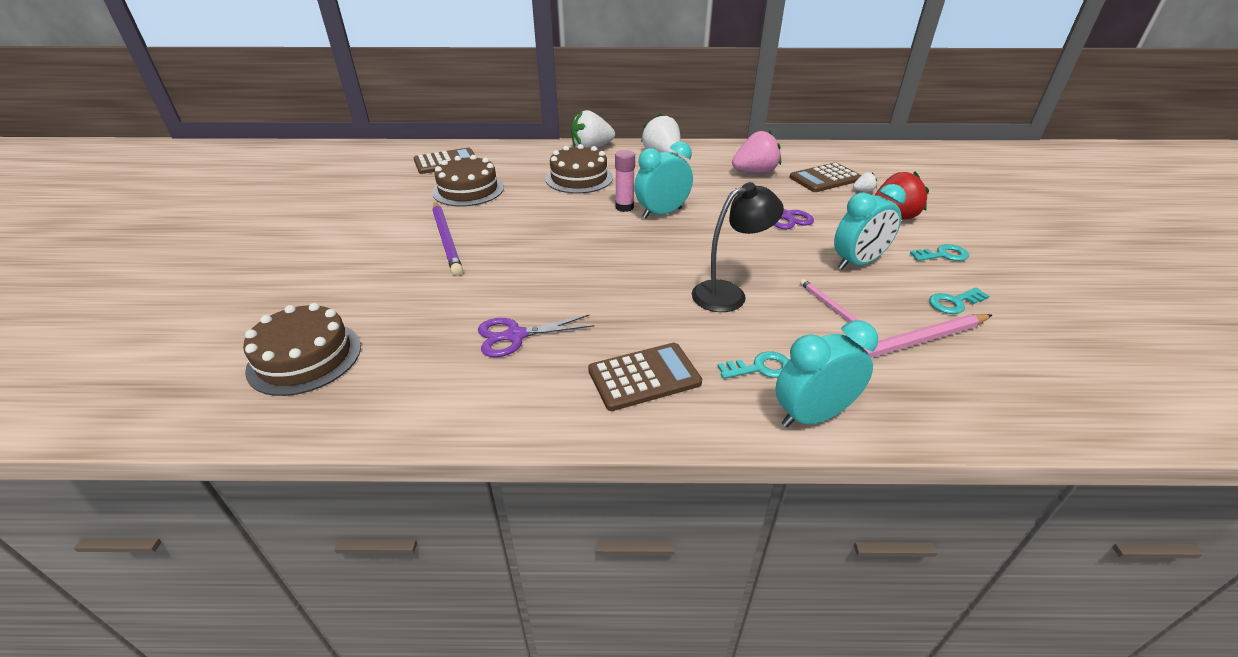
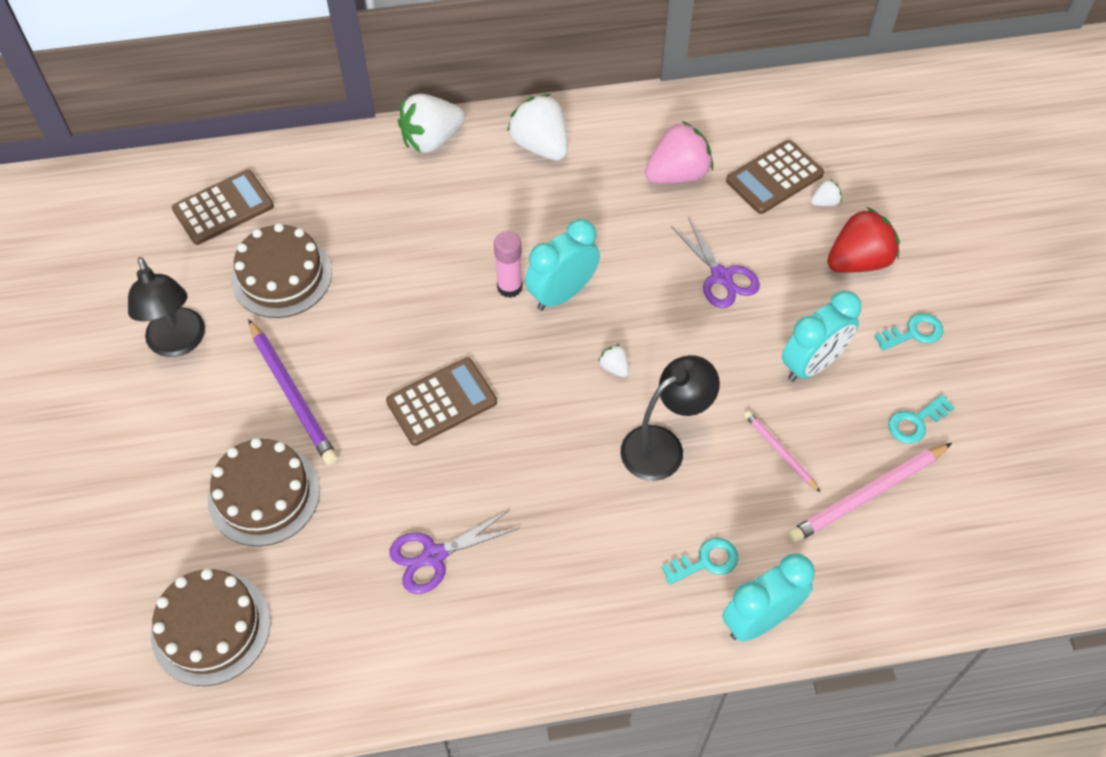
camera: 10 degrees left, 20 degrees up
brown cake [545,144,613,193] -> brown cake moved to [208,438,320,546]
brown calculator [588,343,702,411] -> brown calculator moved to [386,357,497,446]
none -> black lamp [128,257,205,357]
none -> white strawberry [598,344,629,377]

